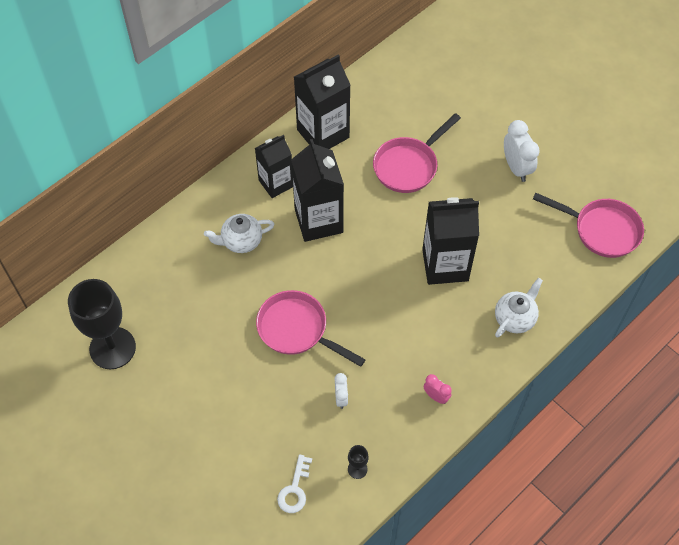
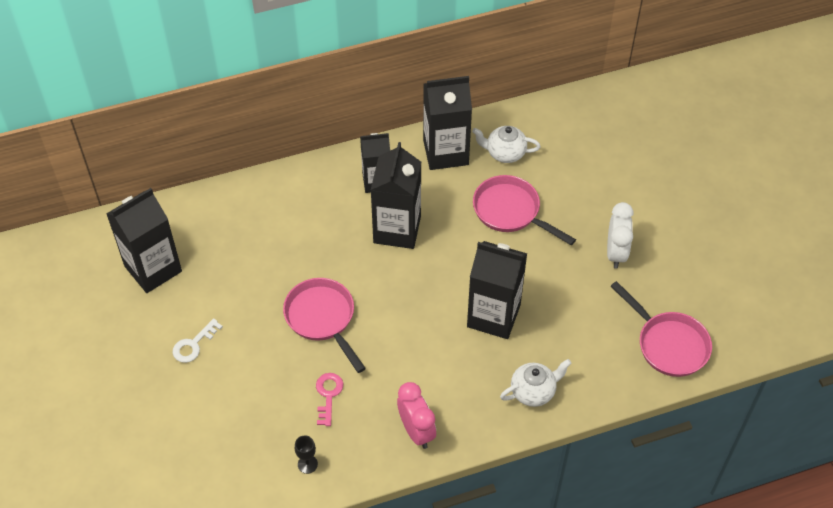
camera: 25 degrees right, 5 degrees down
black goblet [68,279,136,369] -> black carton [106,188,182,293]
white teapot [204,214,275,253] -> white teapot moved to [472,126,541,163]
white key [277,455,312,513] -> white key moved to [173,318,223,363]
white clock [334,373,348,409] -> pink key [316,373,343,426]
pink pan [373,113,461,193] -> pink pan turned 60 degrees clockwise [473,175,576,245]
pink clock [424,374,452,404] -> pink clock [397,382,436,449], size x1.79

